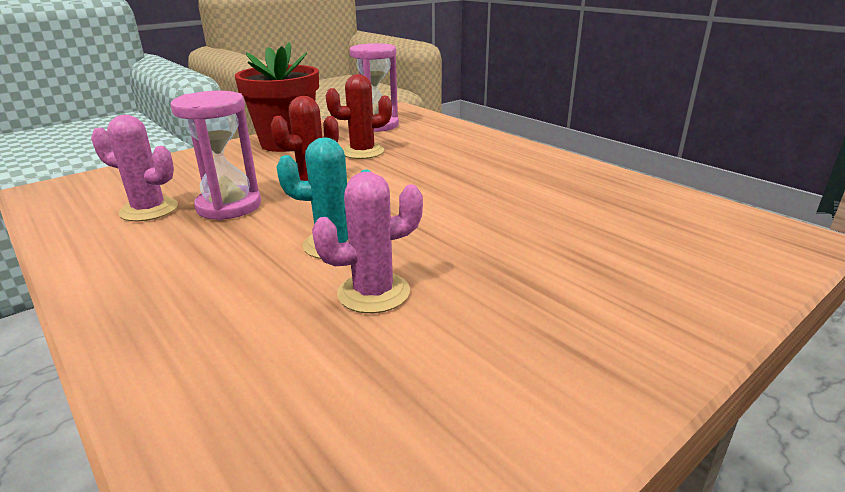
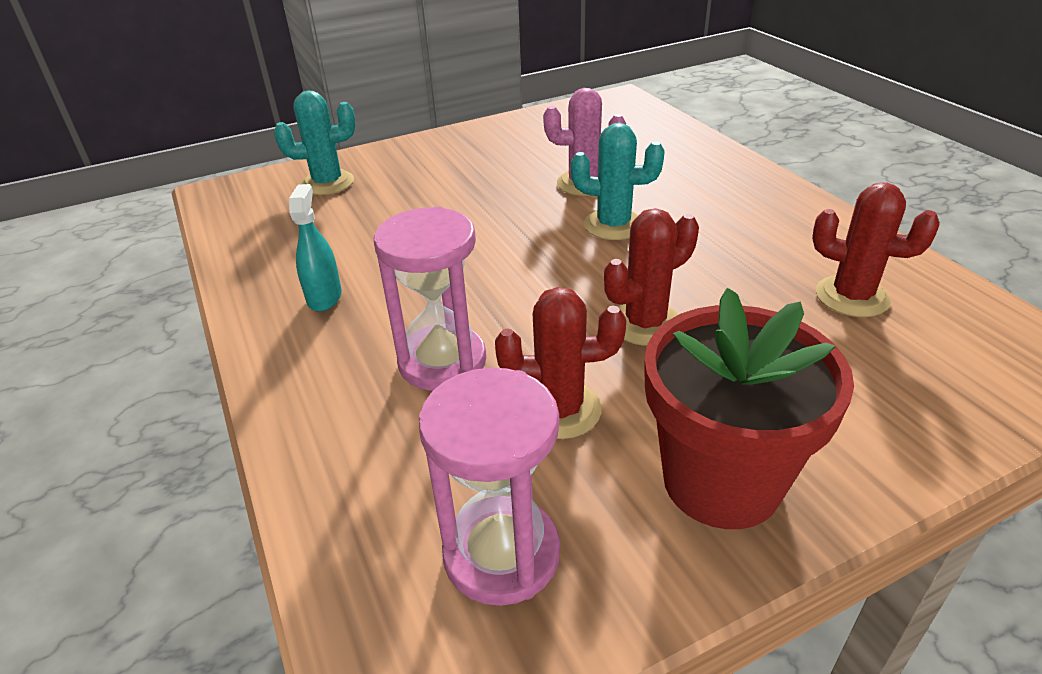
camera: 165 degrees left, 10 degrees up
pink cactus [91,115,178,221] -> red cactus [812,183,940,317]
pink hourglass [171,91,261,220] -> pink hourglass moved to [374,207,486,391]
none -> turquoise cactus [274,91,355,195]
none -> turquoise spray bottle [289,184,342,312]

